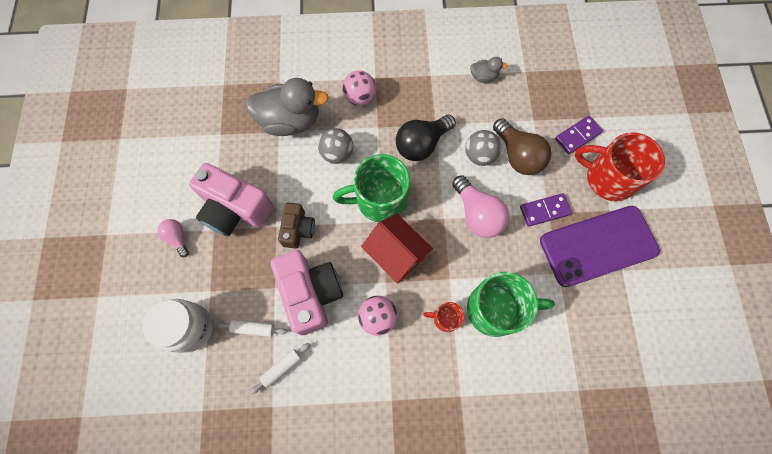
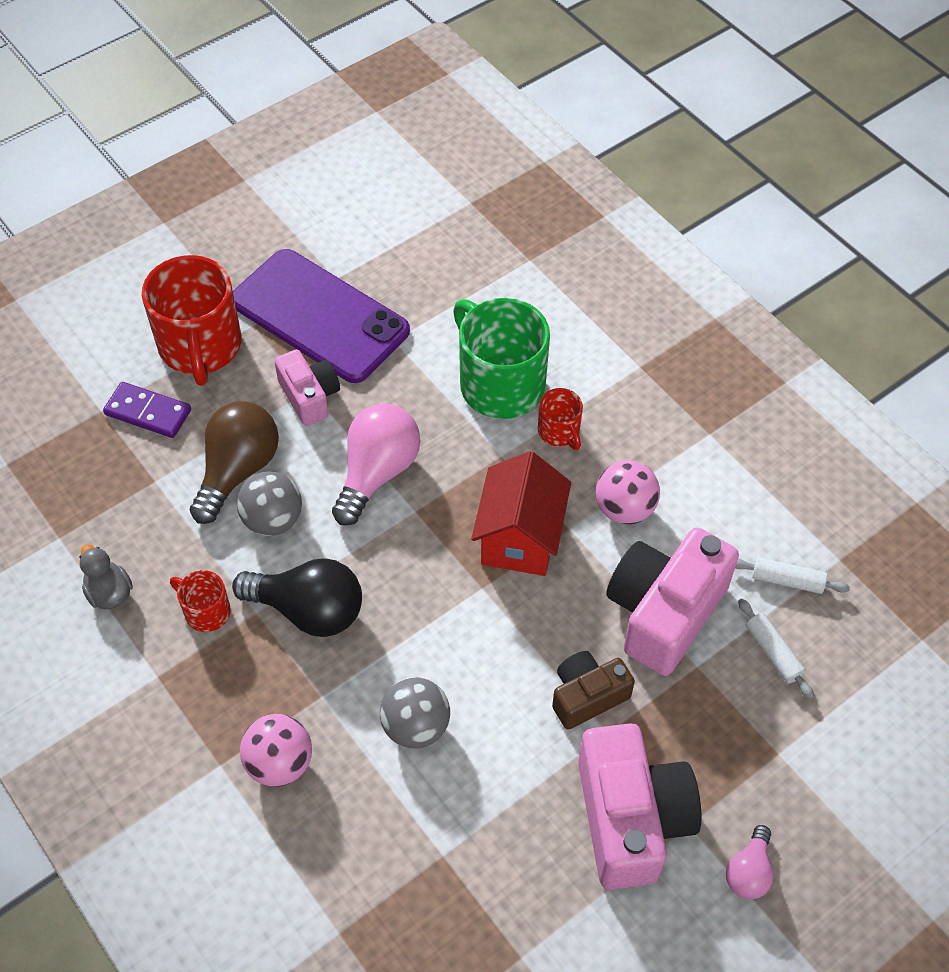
camera: 125 degrees left, 15 degrees down
white jar [143,299,213,353] -> none
grey duck [245,78,329,136] -> none
green mug [333,154,410,222] -> none
purple domino [520,193,572,227] -> pink camera [274,349,340,426]
none -> red mug [170,570,231,632]

